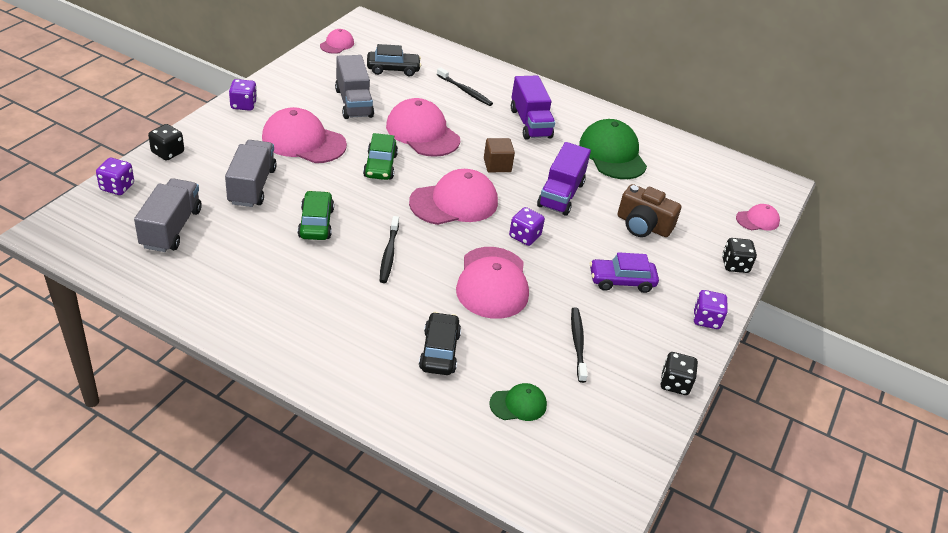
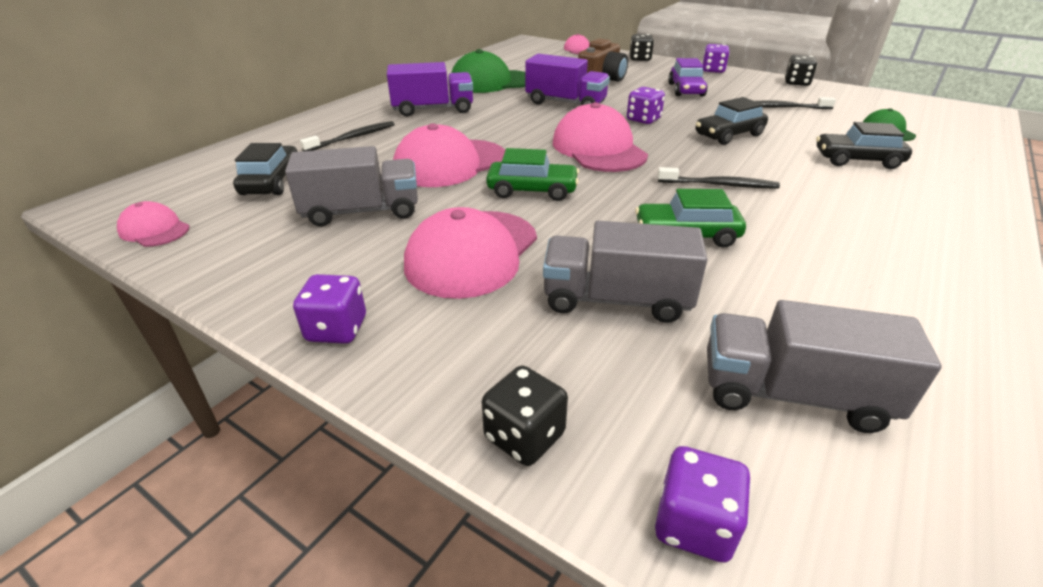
camera: 80 degrees left, 5 degrees down
pink cap [456,247,529,319] -> black car [695,97,768,145]
brown cube [484,138,515,172] -> none

